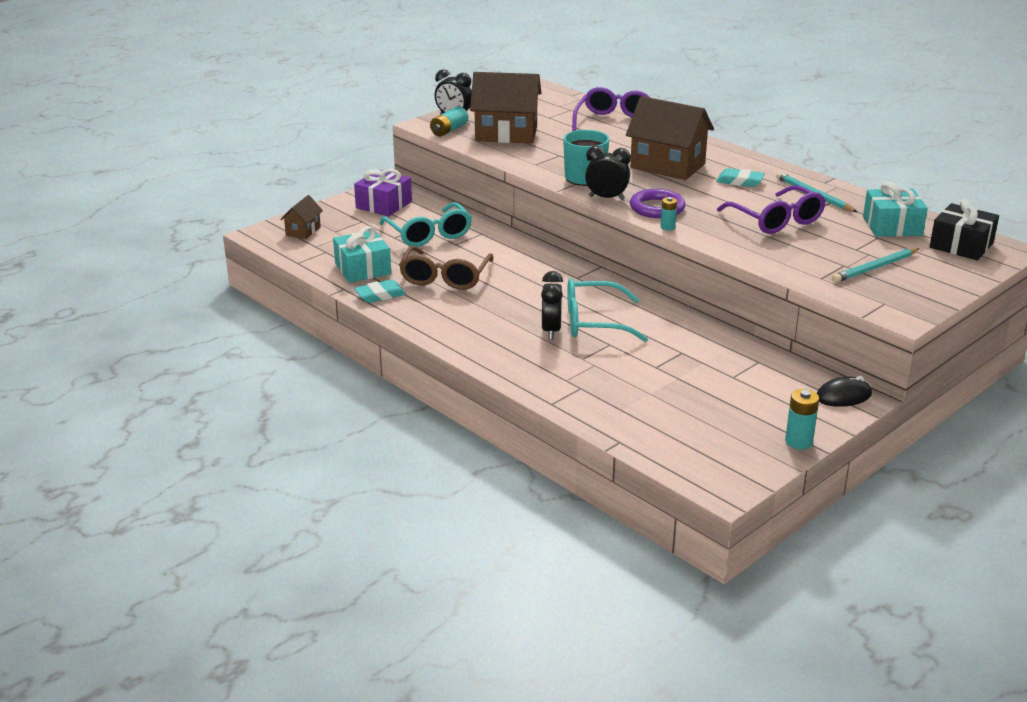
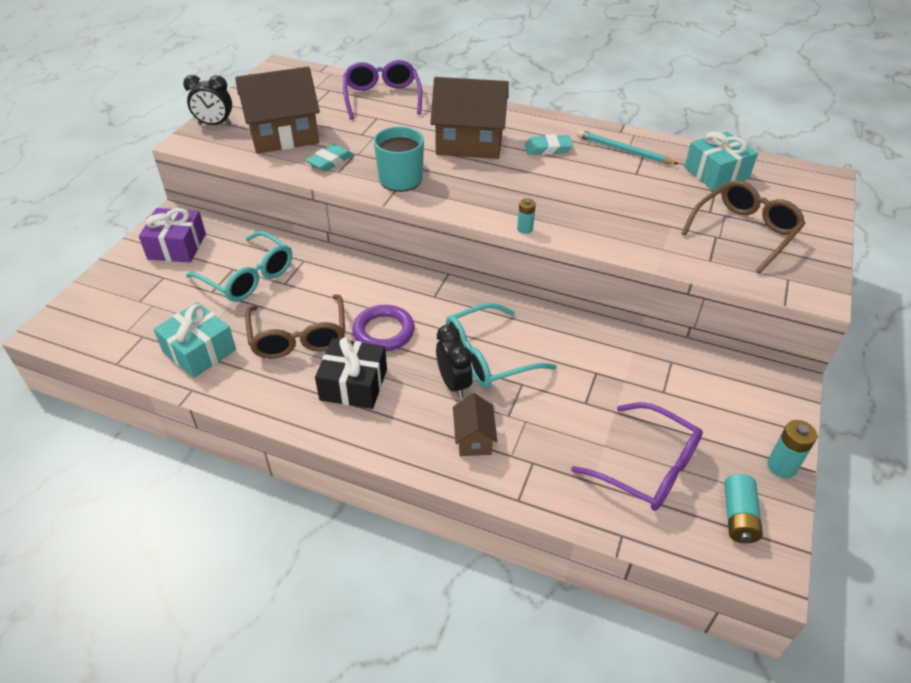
camera: 25 degrees left, 15 degrees up
brown house [280,195,323,239] -> brown house moved to [453,393,497,456]
turquoise eraser [354,280,406,303] -> turquoise eraser moved to [305,144,353,172]
turquoise battery [430,106,468,136] -> turquoise battery moved to [724,474,763,543]
black clock [585,146,631,200] -> none
purple ring [630,189,686,218] -> purple ring moved to [353,305,415,351]
purple glasses [717,185,826,234] -> purple glasses moved to [571,402,703,511]
black mouse [817,376,872,407] -> none
turquoise pencil [832,248,920,283] -> brown glasses [681,180,806,273]
black gift [929,199,999,260] -> black gift moved to [315,337,387,409]

